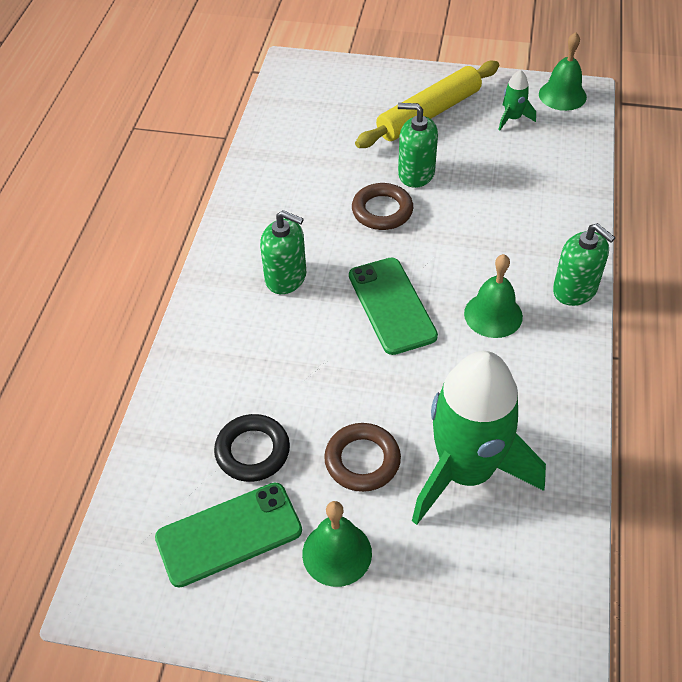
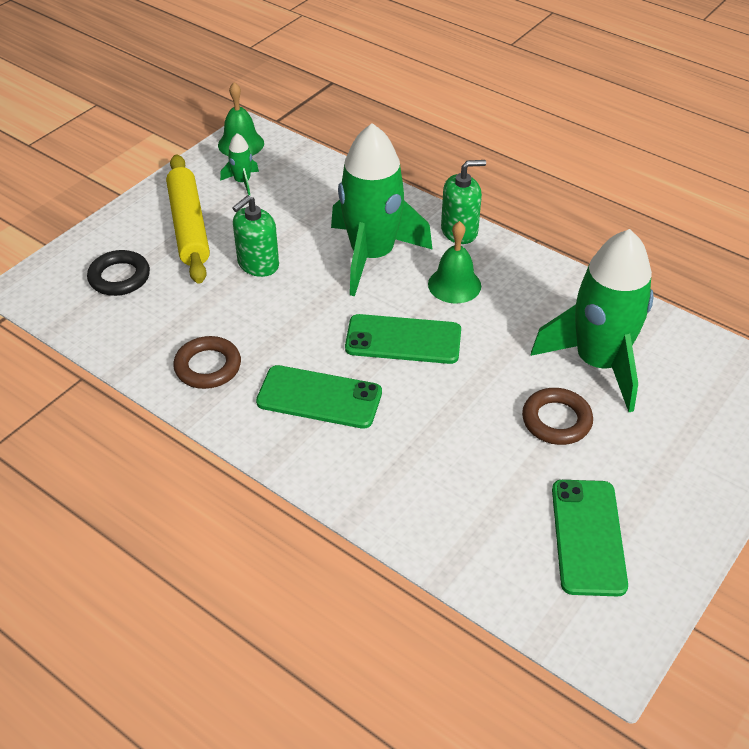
camera: 65 degrees left, 5 degrees down
black ring [214,414,290,482] -> black ring moved to [87,250,150,296]
green soap dispenser [260,210,306,294] -> green phone [256,365,382,429]
green bell [302,501,372,587] -> none
brown ring [352,183,413,230] -> brown ring moved to [173,336,241,389]
none -> green rocket [331,123,433,296]

